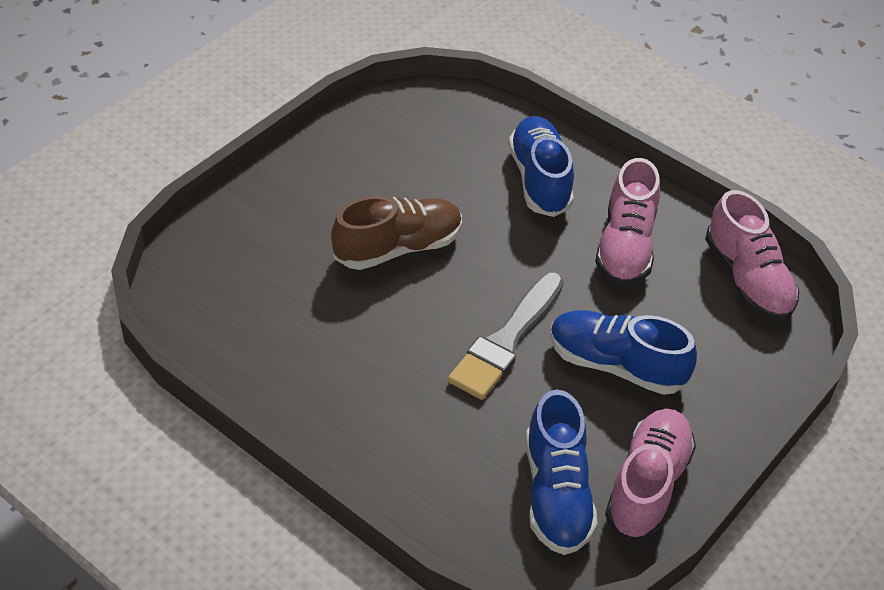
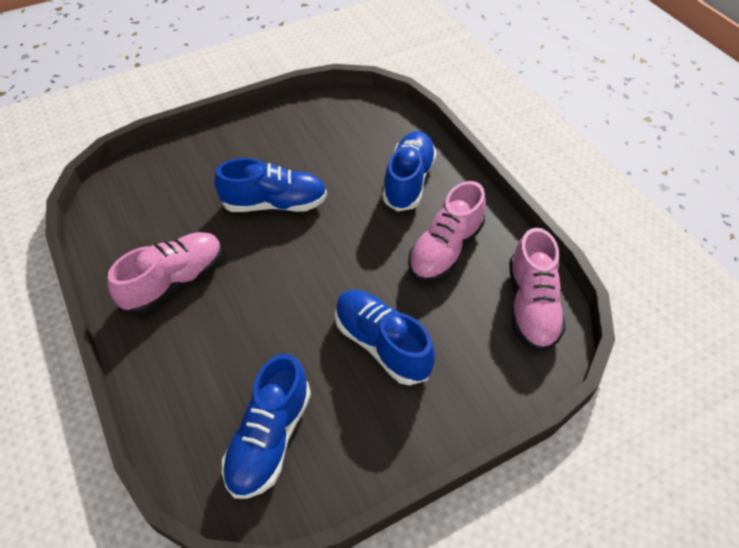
camera: 25 degrees right, 5 degrees up
brown shoe [331,196,462,270] -> blue shoe [214,158,327,212]
grey brush [448,272,564,400] -> none
pink shoe [605,409,696,540] -> pink shoe moved to [108,232,222,314]

